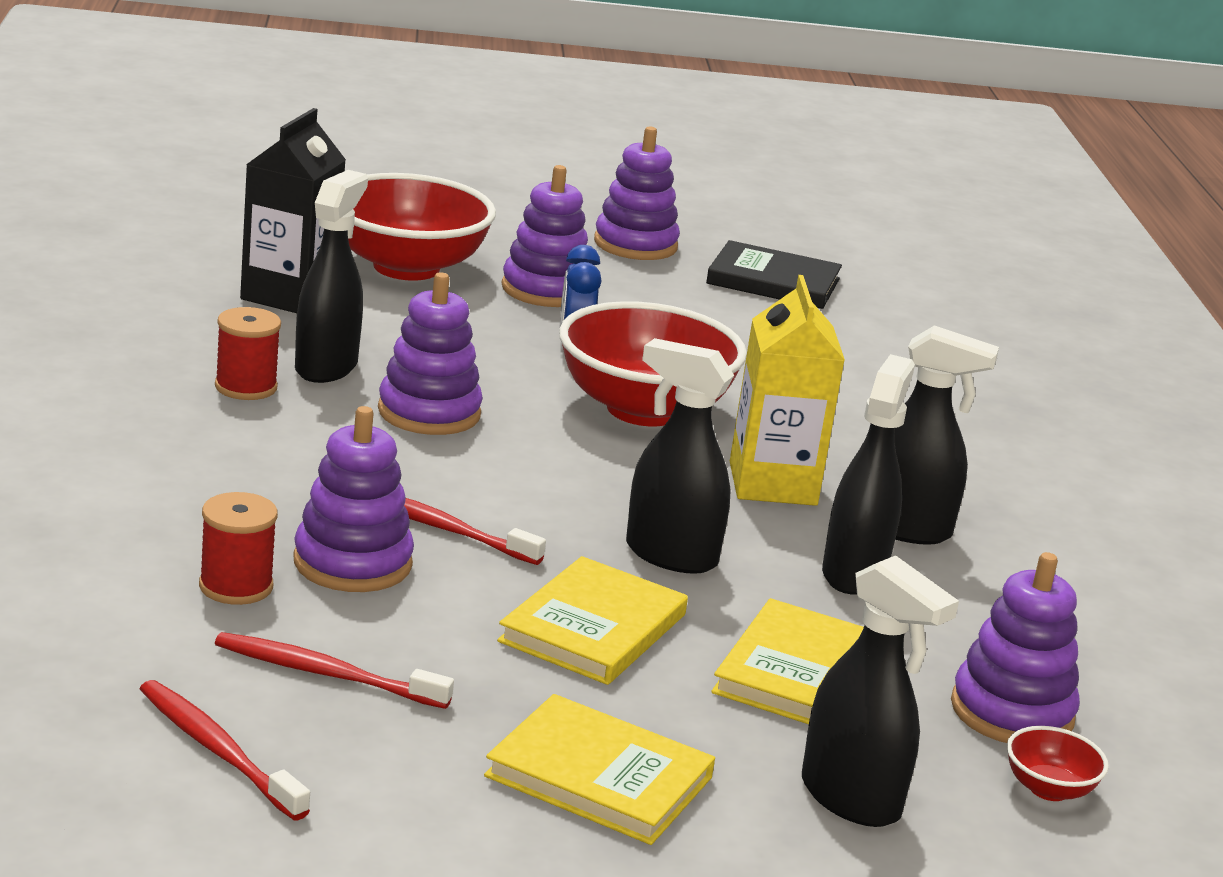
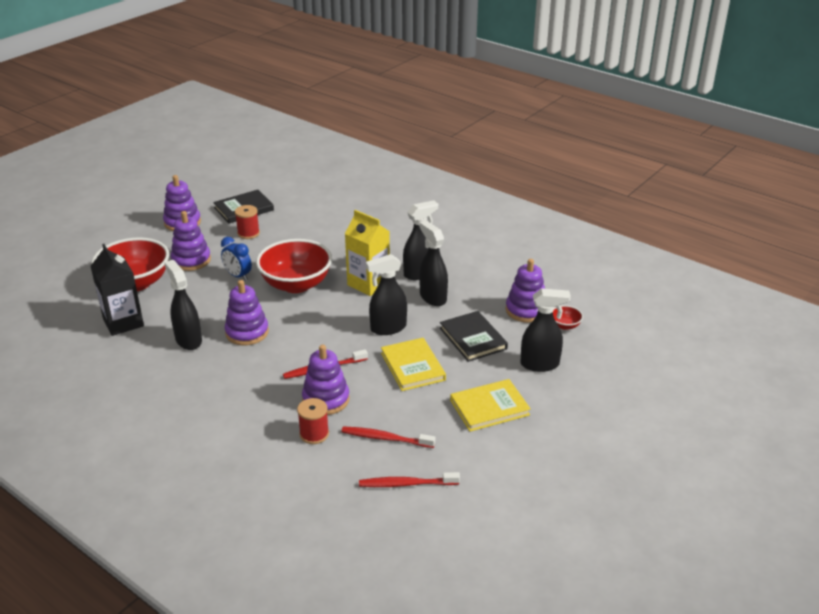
camera: 45 degrees left, 10 degrees up
red spool [215,307,281,400] -> red spool moved to [235,205,260,239]
red toothbrush [215,632,454,709] -> red toothbrush turned 45 degrees clockwise [341,426,435,448]
yellow book [711,598,864,724] -> black book [440,311,508,362]

